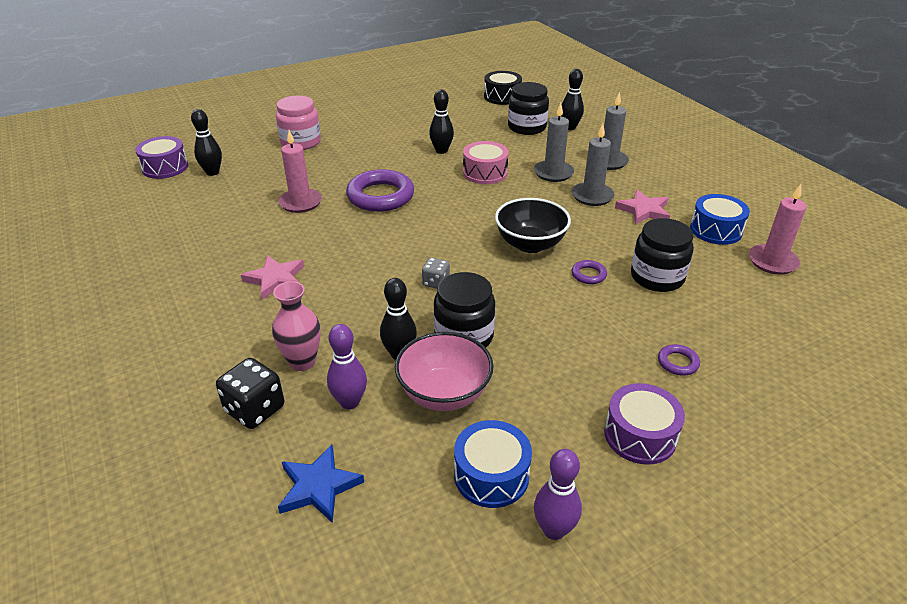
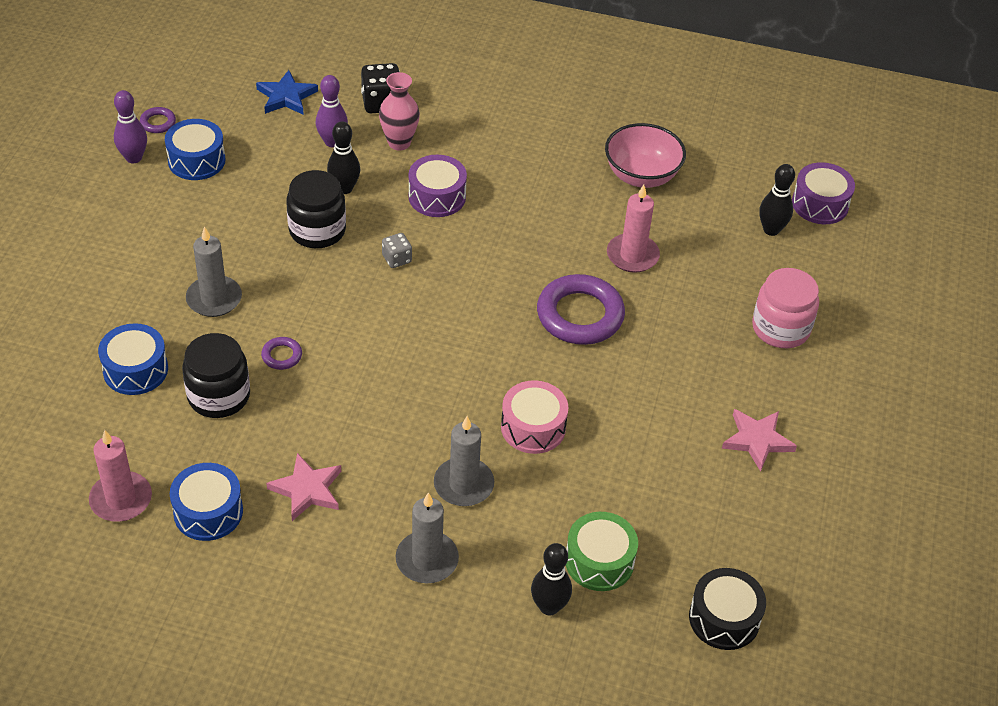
camera: 130 degrees right, 10 degrees up
pink star [241,255,304,300] -> pink star moved to [722,409,797,472]
pink bowl [395,332,493,411] -> pink bowl moved to [605,123,686,188]
black bowling pin [429,89,454,154] -> none
black bowl [495,198,571,253] -> none
black jar [508,82,549,135] -> green drum [566,512,638,591]
grey candle [572,124,614,206] -> grey candle moved to [186,226,242,317]
purple drum [604,383,685,465] -> purple drum moved to [408,155,467,217]
purple ring [658,344,700,376] -> purple ring moved to [140,107,176,133]
none -> blue drum [98,323,168,395]

